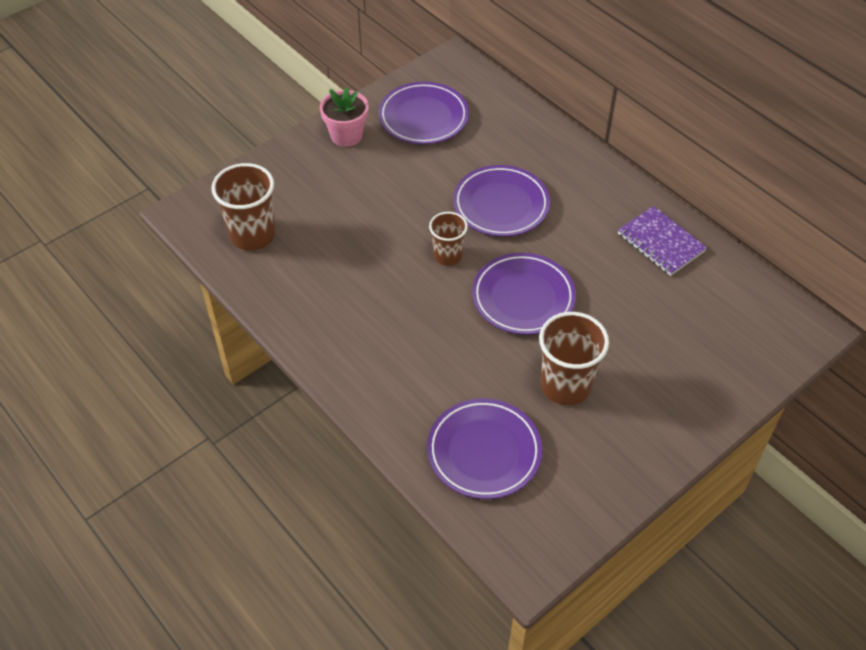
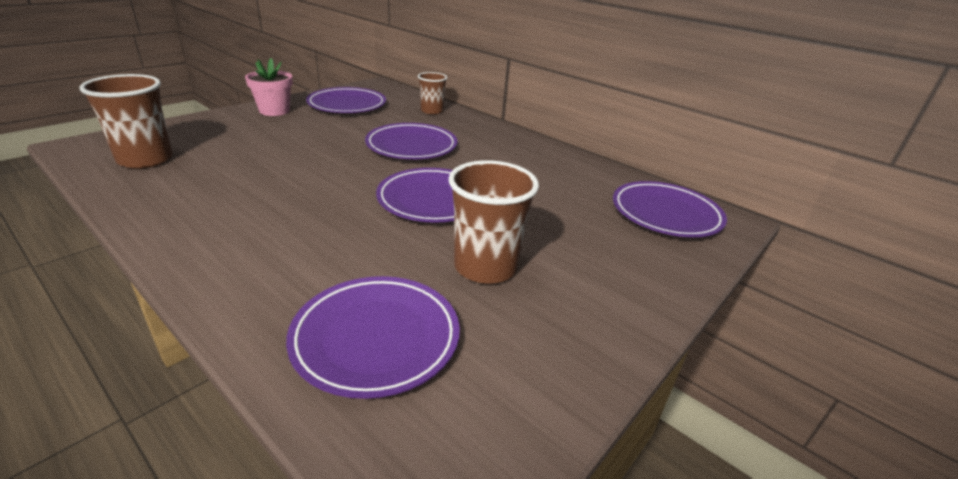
camera: 10 degrees left, 20 degrees down
brown cup [429,212,468,266] -> brown cup moved to [418,72,447,114]
purple notebook [618,206,707,276] -> none
none -> purple plate [613,181,727,237]

